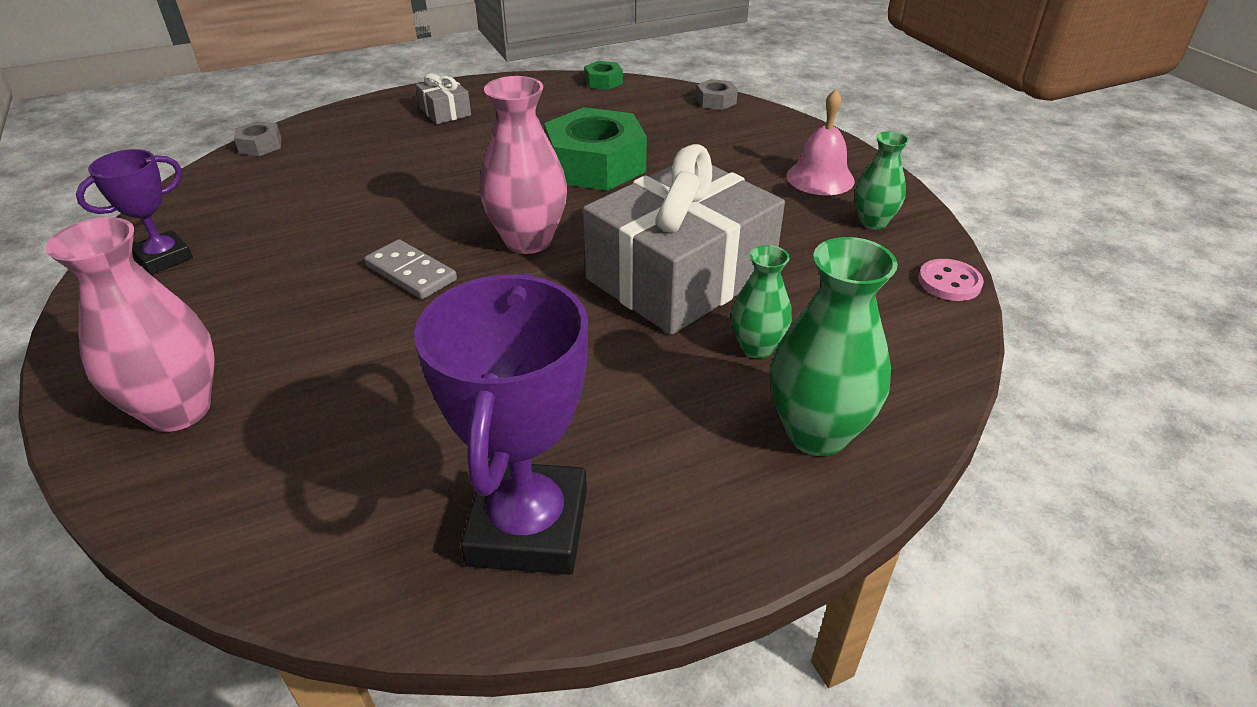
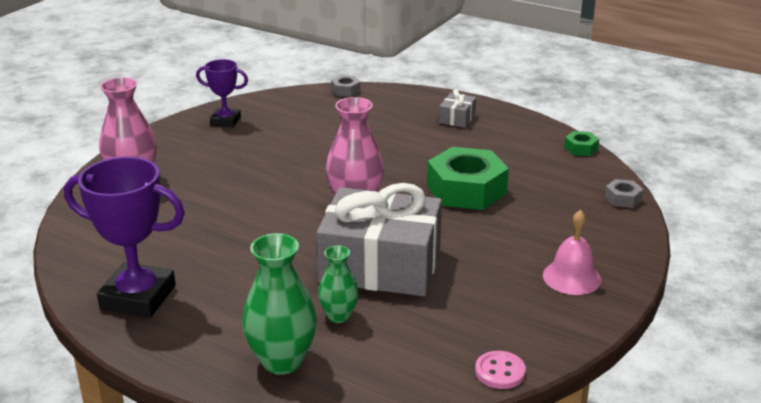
camera: 55 degrees right, 10 degrees down
grey domino [364,239,457,299] -> none
purple trophy [414,273,588,575] -> purple trophy turned 45 degrees clockwise [64,157,185,318]
green vase [855,131,909,230] -> none

